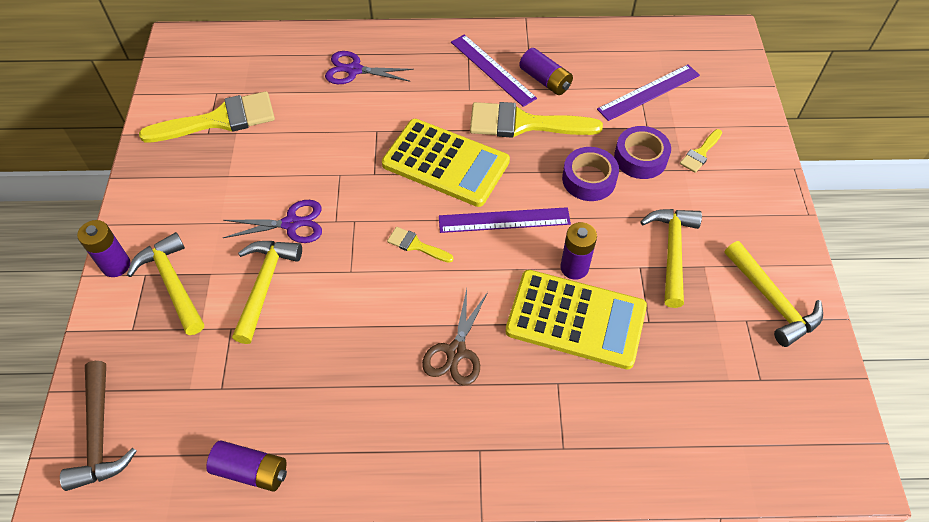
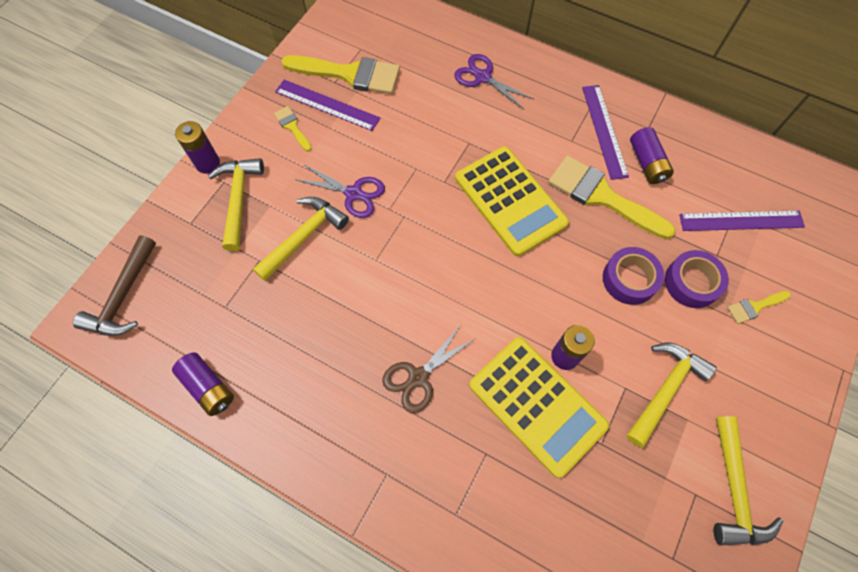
camera: 30 degrees right, 10 degrees up
yellow brush [387,227,453,263] -> yellow brush moved to [274,106,312,152]
purple ruler [439,207,571,233] -> purple ruler moved to [275,80,380,131]

